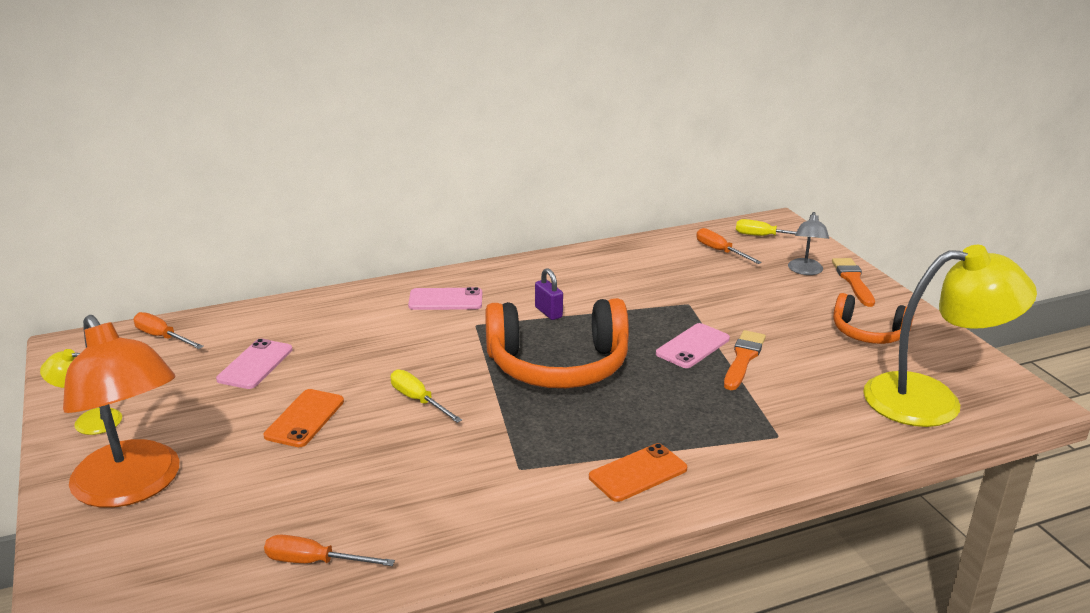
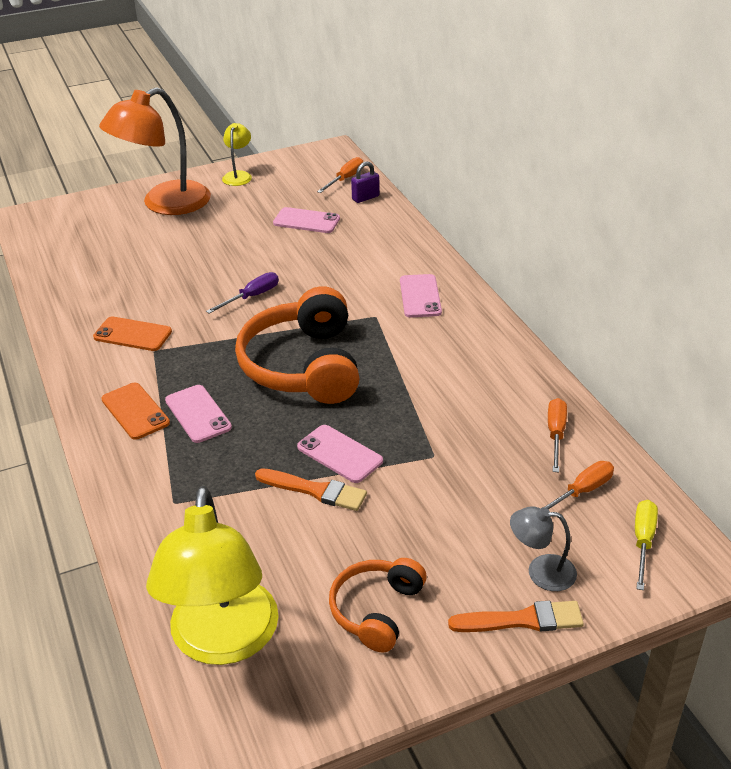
camera: 90 degrees right, 10 degrees up
orange phone [264,389,344,447] -> orange phone moved to [93,316,172,351]
orange screwdriver [264,535,395,566] -> orange screwdriver moved to [548,398,567,472]
yellow screwdriver [391,370,462,423] -> purple screwdriver [206,272,279,314]
purple padlock [535,268,563,320] -> purple padlock moved to [351,161,380,203]
none -> pink phone [165,385,232,443]

